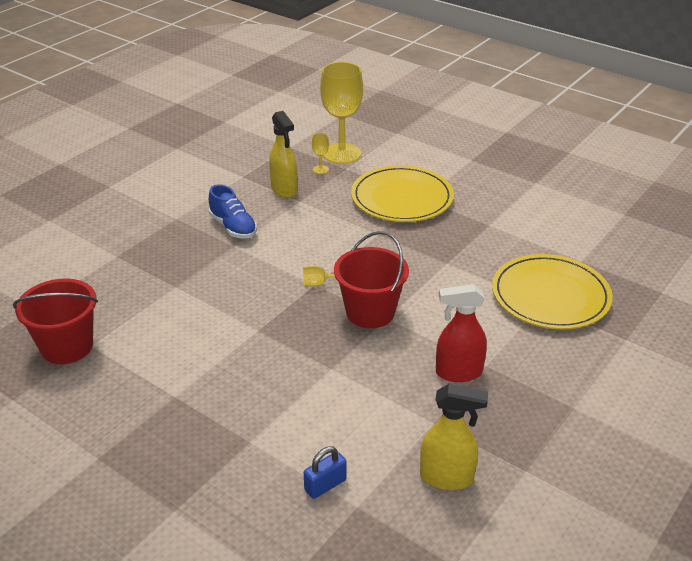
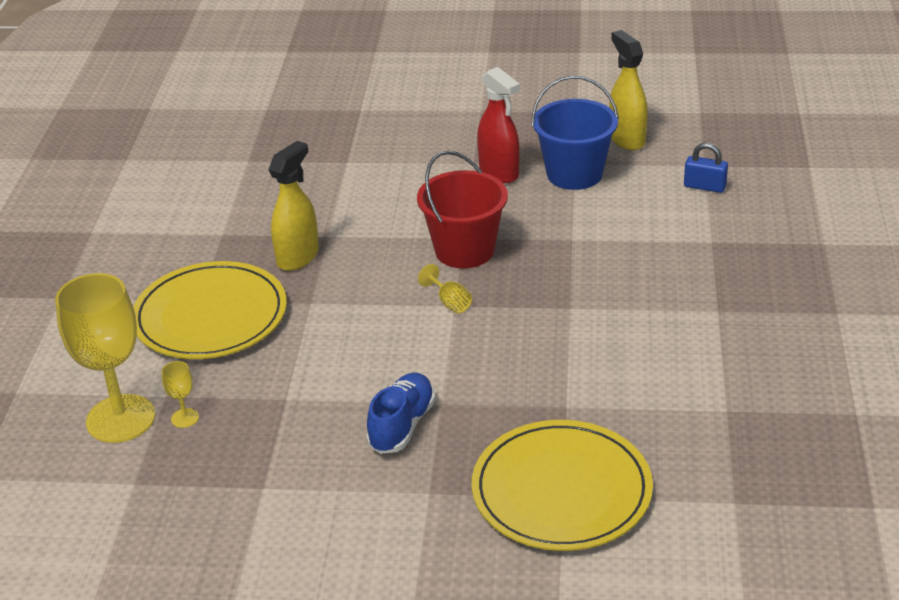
camera: 120 degrees left, 0 degrees up
red bucket [13,279,98,364] -> none
yellow spray bottle [269,111,297,198] -> yellow spray bottle moved to [268,141,319,271]
yellow plate [492,254,613,330] -> yellow plate moved to [472,420,653,551]
none -> blue bucket [531,75,619,190]

